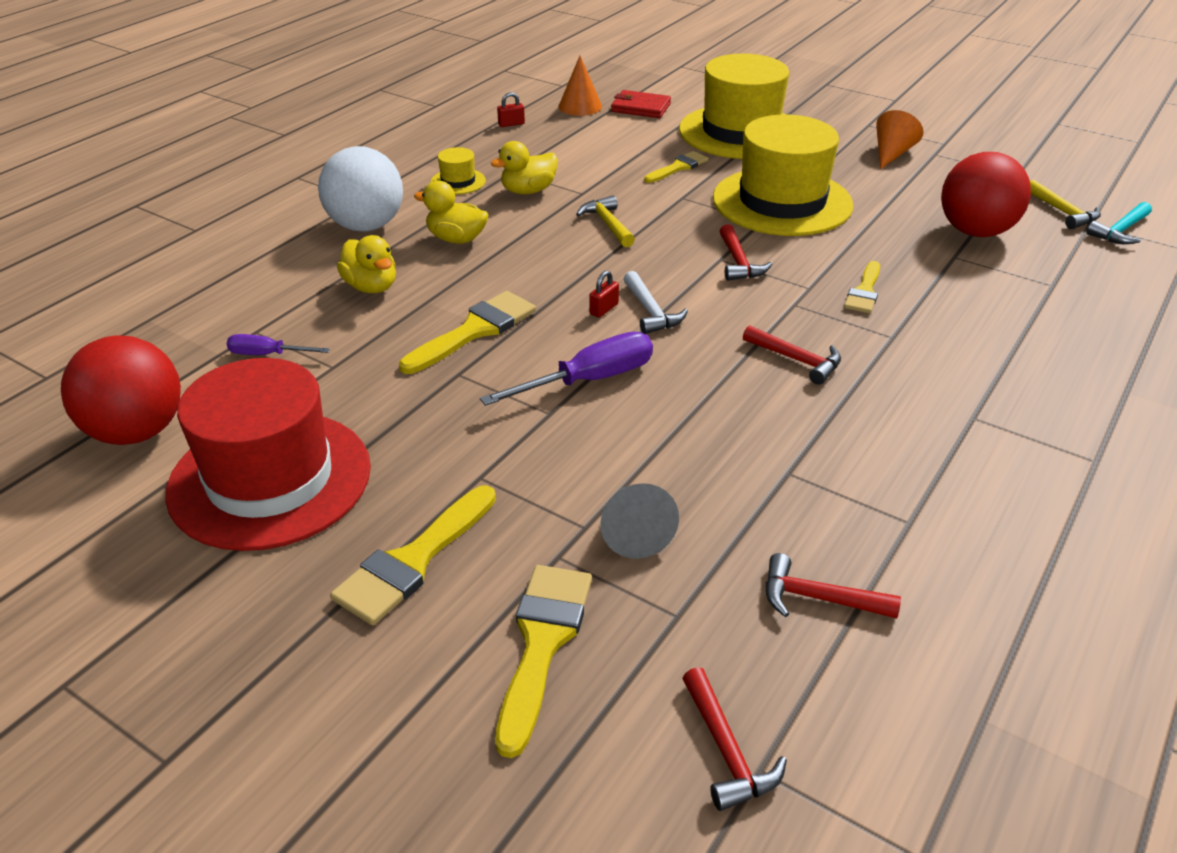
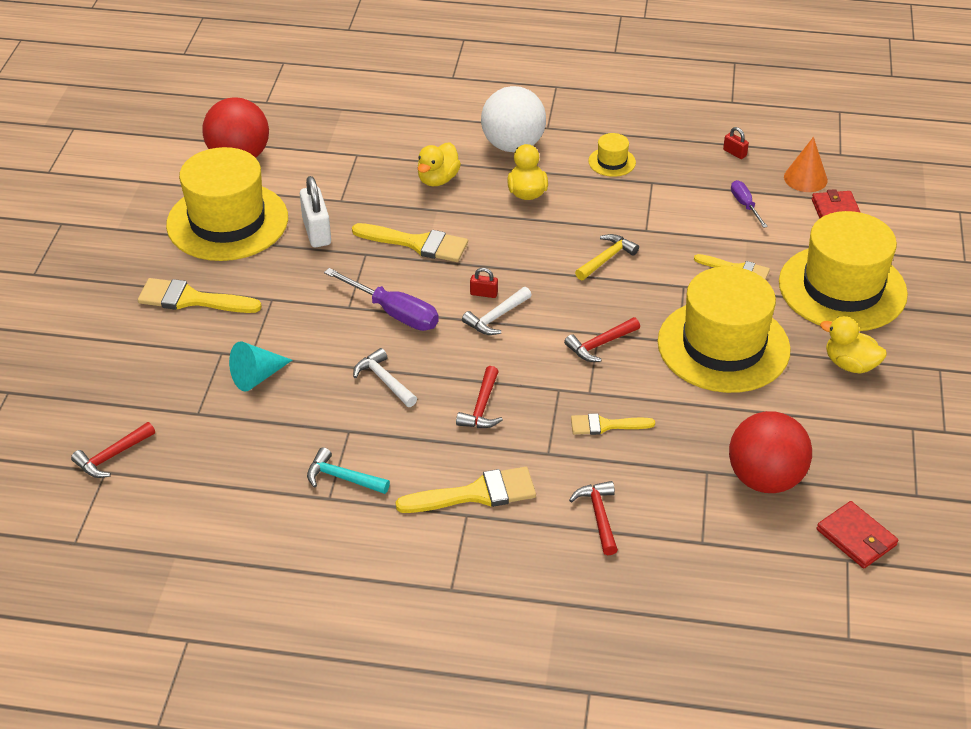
camera: 65 degrees right, 5 degrees up
red hat [165,358,371,551] -> yellow hat [166,147,288,261]
purple screwdriver [227,334,330,355] -> purple screwdriver moved to [731,180,768,228]
yellow duck [491,141,558,194] -> yellow duck moved to [820,316,887,374]
yellow brush [495,565,592,758] -> yellow brush moved to [396,467,536,513]
grey cone [600,483,679,559] -> turquoise cone [229,341,292,392]
red hammer [766,553,901,619] -> red hammer moved to [569,481,618,555]
orange cone [876,110,923,170] -> none
yellow hammer [1030,180,1101,229] -> red wallet [817,501,898,569]
turquoise hammer [1087,202,1152,244] -> turquoise hammer moved to [307,447,390,494]
none -> white padlock [300,176,331,247]
none -> white hammer [353,348,417,407]

